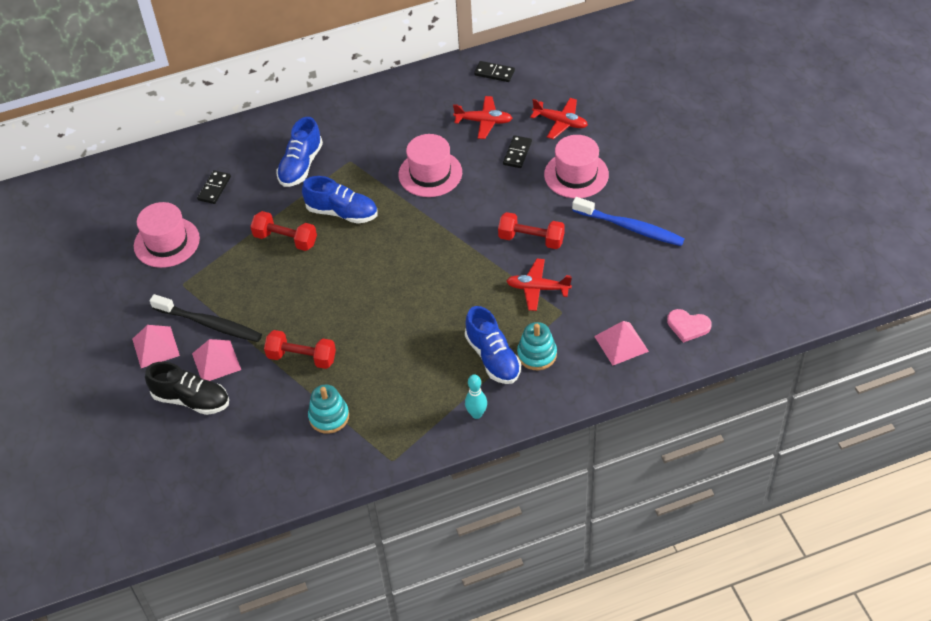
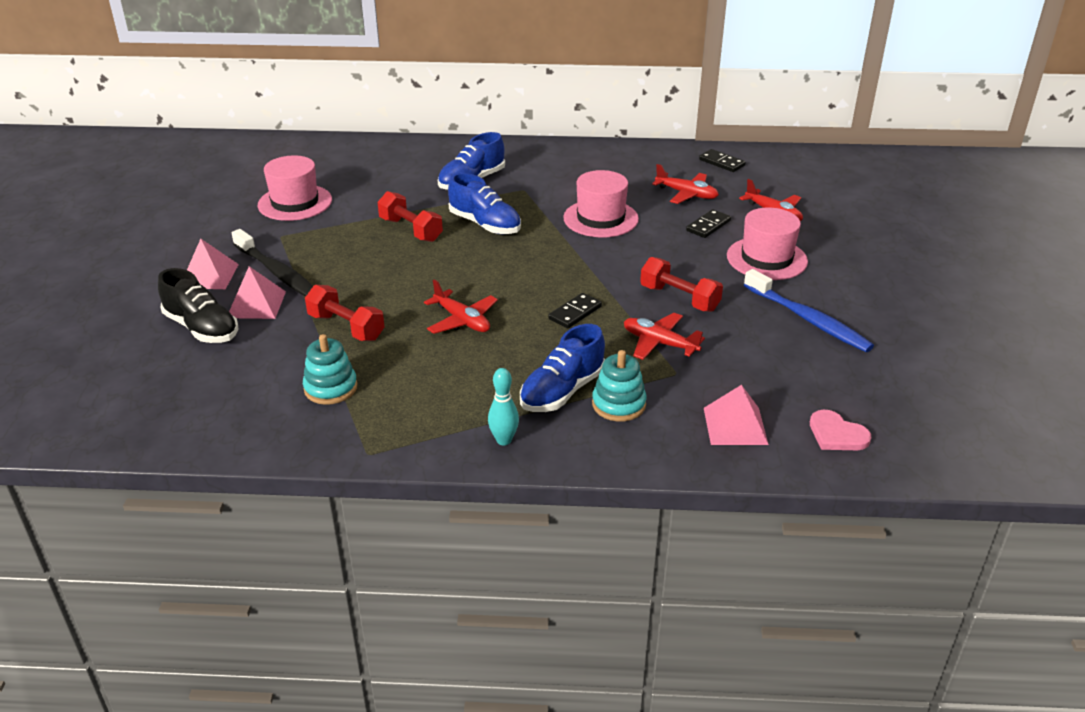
camera: 20 degrees right, 15 degrees down
black domino [197,170,231,204] -> black domino moved to [548,293,602,329]
blue shoe [465,306,521,384] -> blue shoe turned 45 degrees clockwise [520,324,605,412]
none -> red plane [424,279,498,334]

